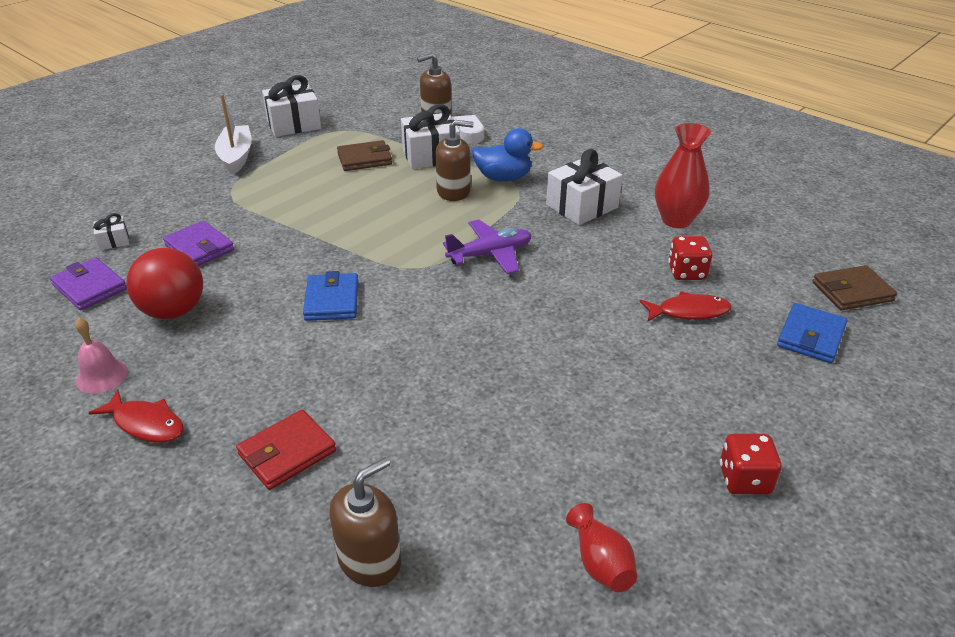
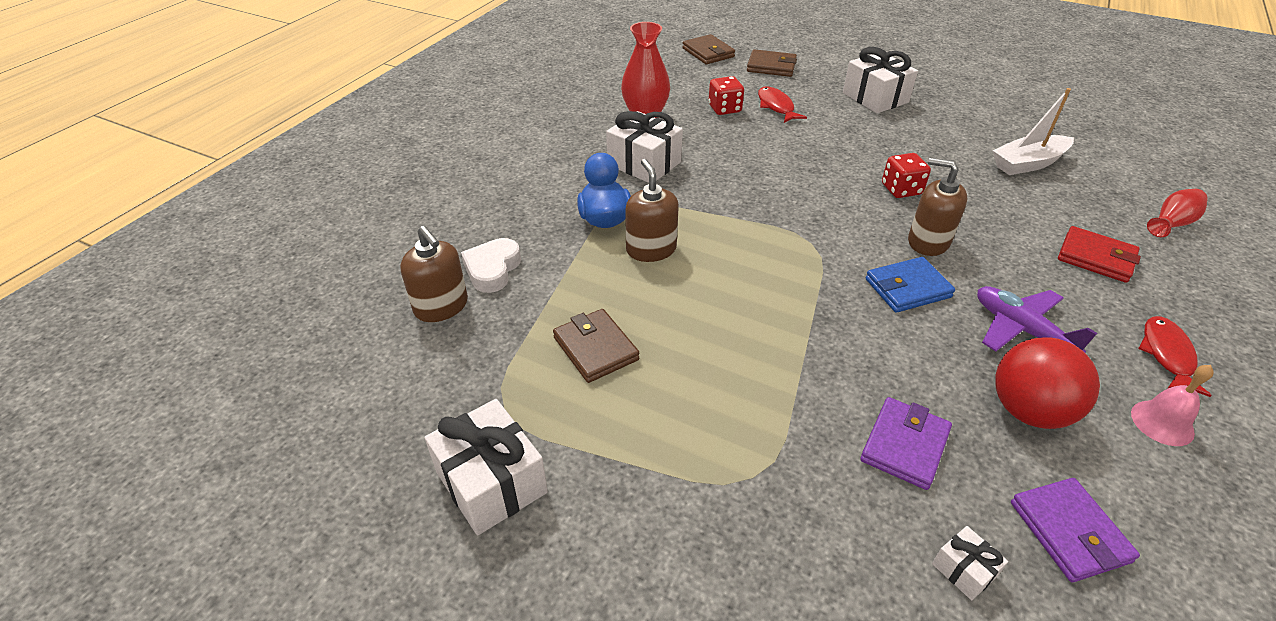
camera: 105 degrees left, 5 degrees up
purple wallet [50,257,127,310] -> purple wallet turned 45 degrees counterclockwise [1011,478,1140,582]
white boat [215,94,252,175] -> white boat moved to [992,88,1074,175]
brown soap dispenser [329,457,401,587] -> brown soap dispenser moved to [908,158,967,256]
white gift [401,104,460,169] -> white gift moved to [843,47,918,113]
purple plane [443,220,532,274] -> purple plane moved to [977,286,1097,353]
red vase [566,503,637,592] -> red vase moved to [1147,189,1208,237]
red dice [720,434,782,494] -> red dice moved to [882,153,931,198]
blue wallet [777,303,847,363] -> brown wallet [747,49,797,77]

